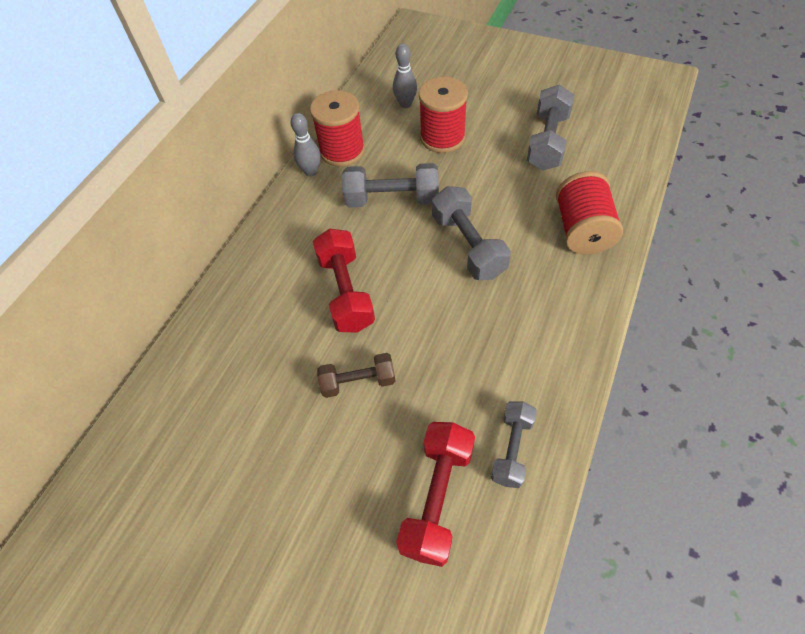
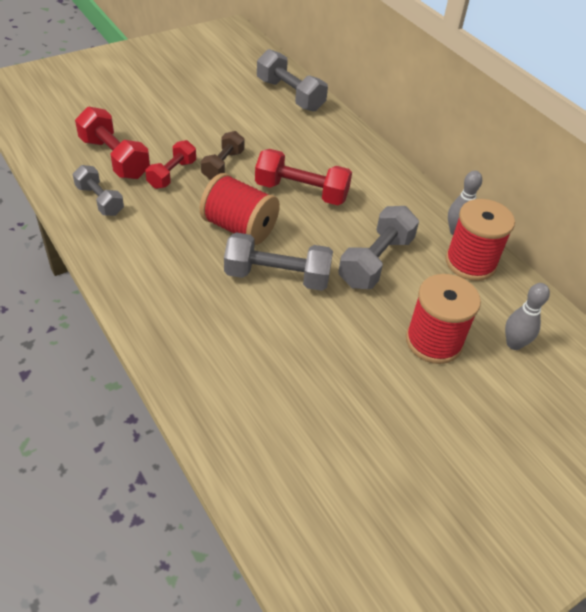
camera: 115 degrees right, 10 degrees down
grey dumbbell [527,84,574,171] -> grey dumbbell moved to [257,49,328,112]
red spool [556,171,623,254] -> red spool moved to [200,173,280,245]
none -> red dumbbell [146,140,196,189]

